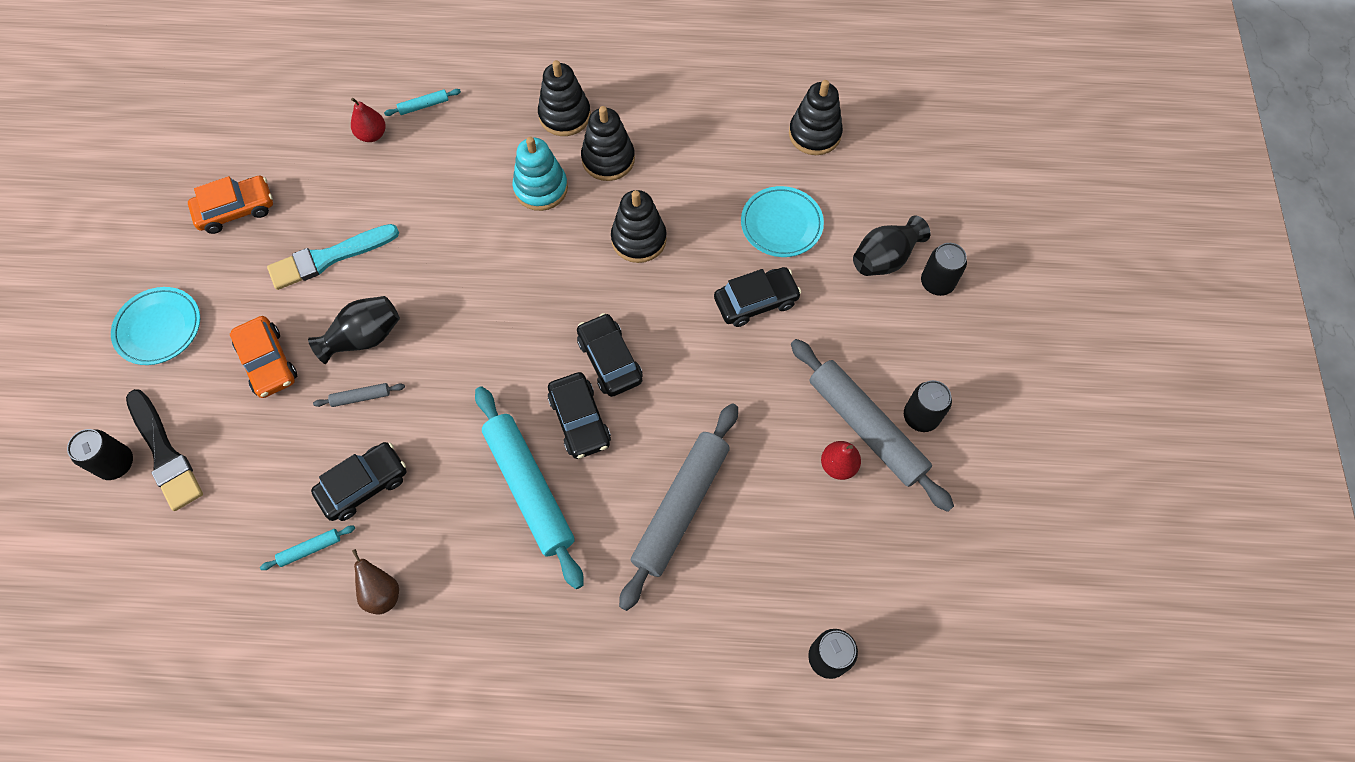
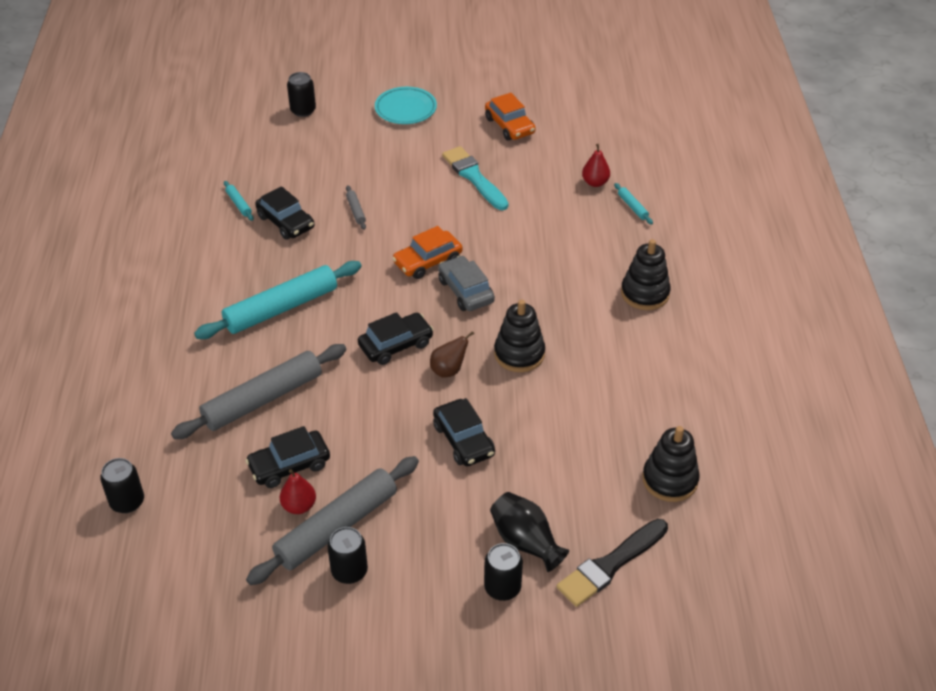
camera: 85 degrees right, 20 degrees down
black brush [126,389,203,511] -> black brush moved to [556,519,668,607]
orange car [230,316,297,398] -> orange car moved to [392,226,462,279]
black vase [308,296,400,364] -> none
brown pear [352,549,399,615] -> brown pear moved to [430,331,474,378]
turquoise stacking toy [513,137,568,211] -> none
black car [548,372,611,459] -> black car moved to [245,426,330,488]
black stacking toy [581,106,635,181] -> none
grey rolling pin [619,403,738,611] -> grey rolling pin turned 60 degrees counterclockwise [171,344,347,439]
turquoise plate [741,186,824,257] -> none
none -> grey car [438,256,495,311]

